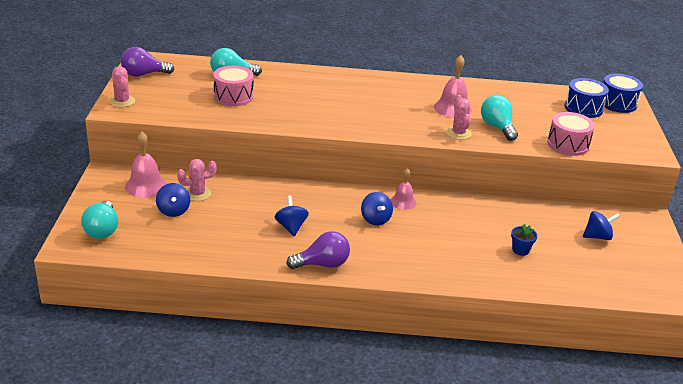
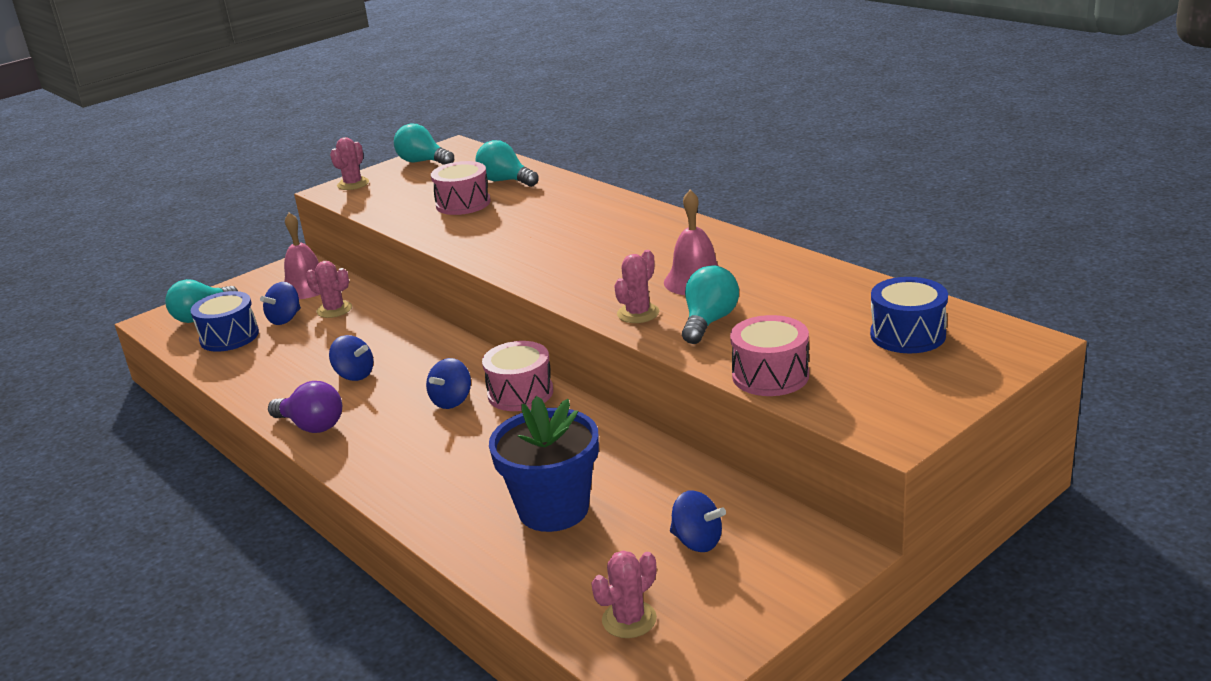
camera: 50 degrees right, 5 degrees down
purple light bulb [121,47,174,77] -> turquoise light bulb [394,124,454,165]
blue spinning top [275,195,309,236] -> blue spinning top turned 90 degrees clockwise [329,335,374,381]
pink bell [391,168,416,210] -> pink drum [482,341,553,411]
blue flower pot [511,224,537,256] -> blue flower pot [489,396,599,532], size x2.44
blue drum [603,74,643,113] -> blue drum moved to [191,291,259,352]
none -> pink cactus [591,551,657,638]

